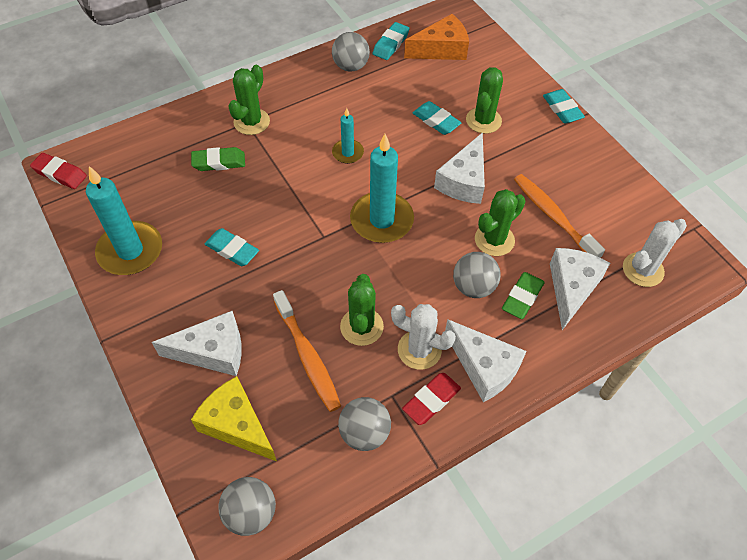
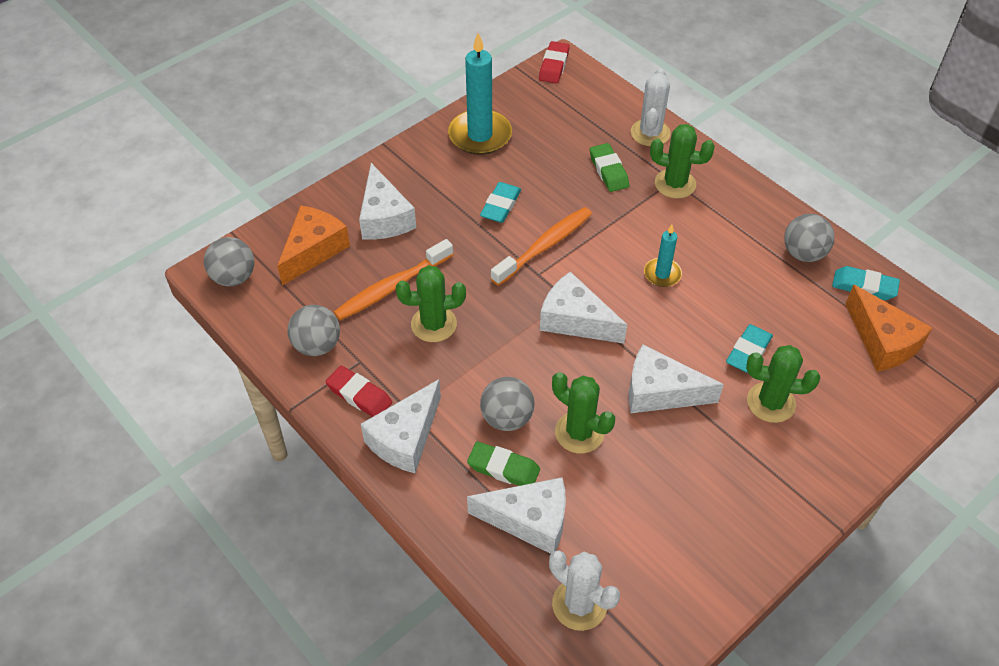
camera: 80 degrees right, 5 degrees down
yellow cheese [191,376,277,461] -> orange cheese [277,205,350,286]
turquoise candle [350,134,414,243] -> white cheese [540,272,627,344]
white cactus [391,304,456,370] -> white cactus moved to [631,69,670,146]
orange toothbrush [514,174,605,258] -> orange toothbrush moved to [491,207,592,286]
turquoise eraser [543,89,585,123] -> none

